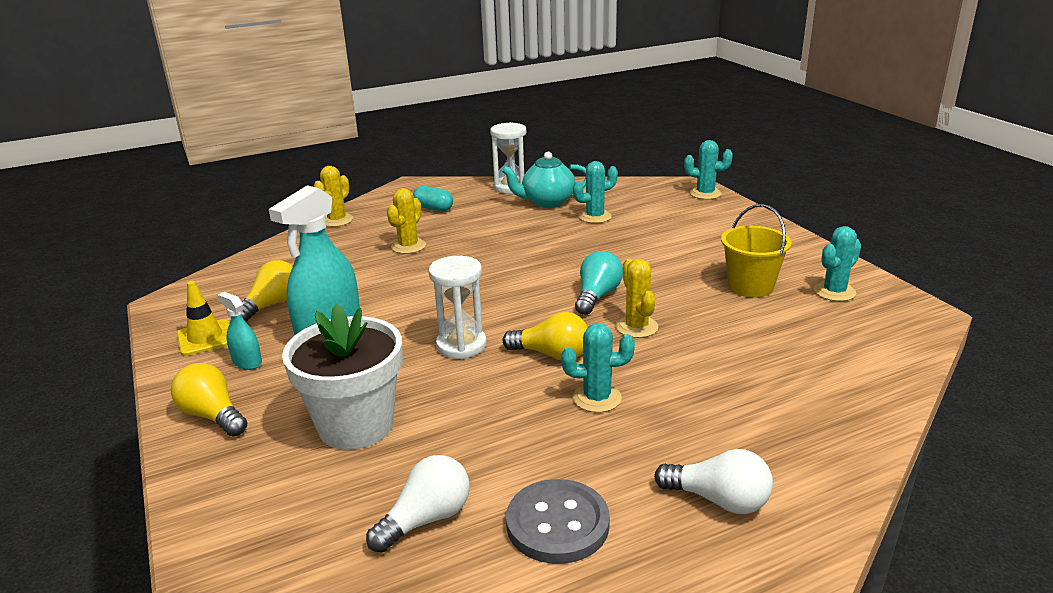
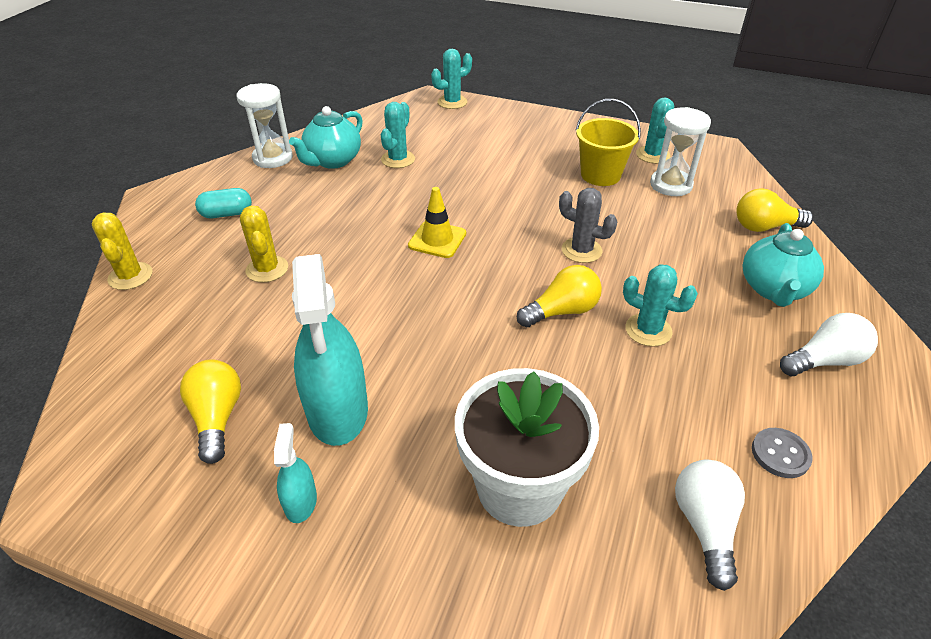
camera: 45 degrees left, 15 degrees up
yellow light bulb [171,363,247,437] -> yellow light bulb moved to [736,188,813,232]
yellow traffic cone [177,281,229,356] -> yellow traffic cone moved to [408,187,466,258]
turquoise spray bottle [217,292,262,370] -> turquoise spray bottle turned 90 degrees clockwise [274,423,317,523]
white hourglass [428,256,487,359] -> white hourglass moved to [650,107,711,196]
grey button [506,479,610,564] -> grey button [752,428,813,478], size x0.58
turquoise cactus [561,323,635,413] -> turquoise cactus turned 75 degrees clockwise [623,264,698,347]
turquoise light bulb [575,251,623,315] -> none
yellow cactus [616,259,658,338] -> grey cactus [559,188,617,263]
none -> turquoise teapot [743,223,824,307]

